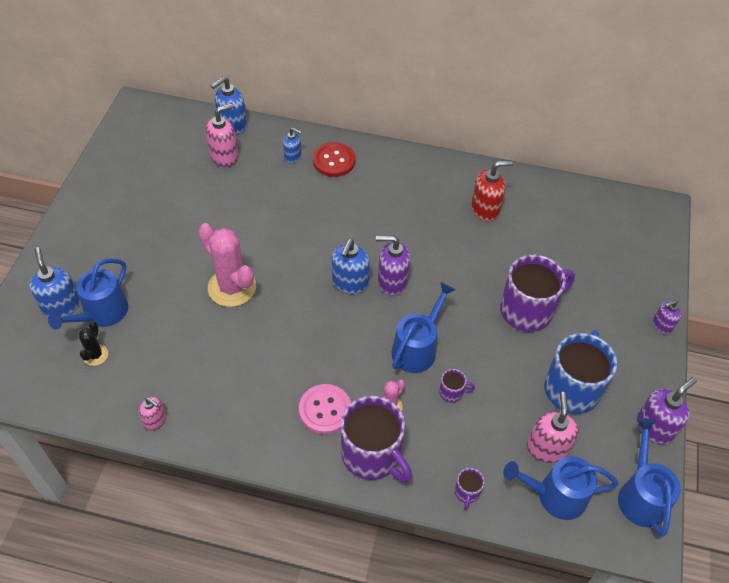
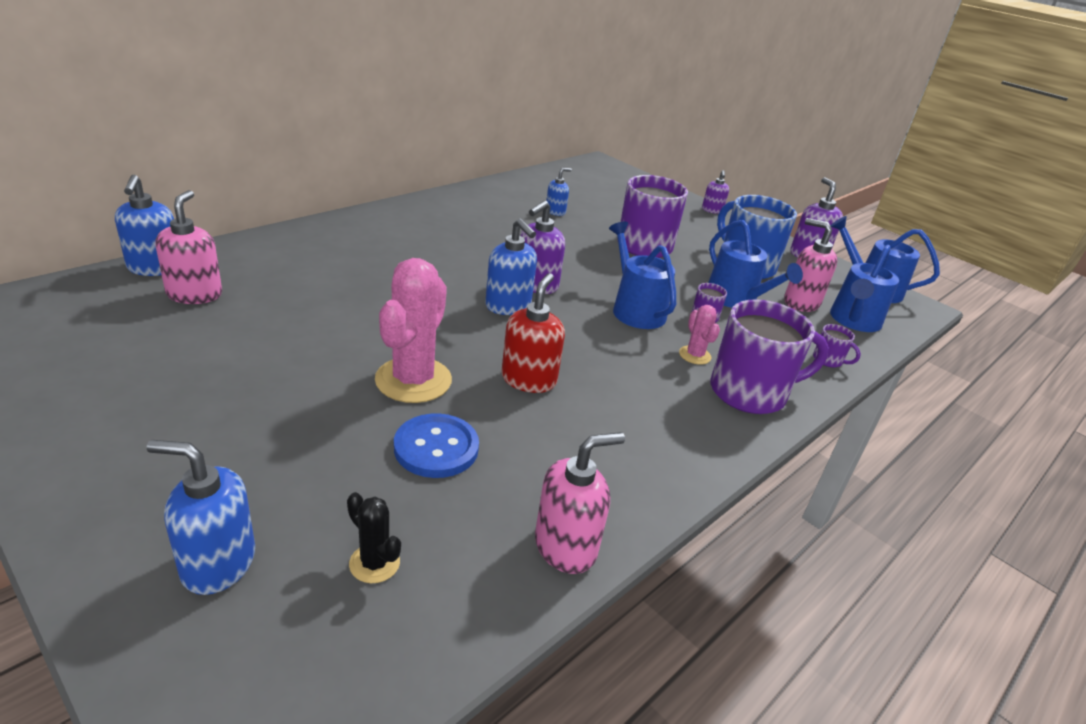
camera: 60 degrees left, 20 degrees down
blue watering can [48,258,128,330] -> blue watering can moved to [708,220,803,308]
pink soap dispenser [139,397,166,431] -> pink soap dispenser [535,432,625,574], size x1.65
pink cactus [198,223,256,307] -> pink cactus turned 60 degrees counterclockwise [375,258,452,403]
blue soap dispenser [283,128,302,163] -> blue soap dispenser moved to [546,168,572,216]
pink button [299,384,351,434] -> none
red button [313,142,356,177] -> none
red soap dispenser [471,160,514,222] -> red soap dispenser moved to [501,273,565,393]
none -> blue button [394,413,479,478]

